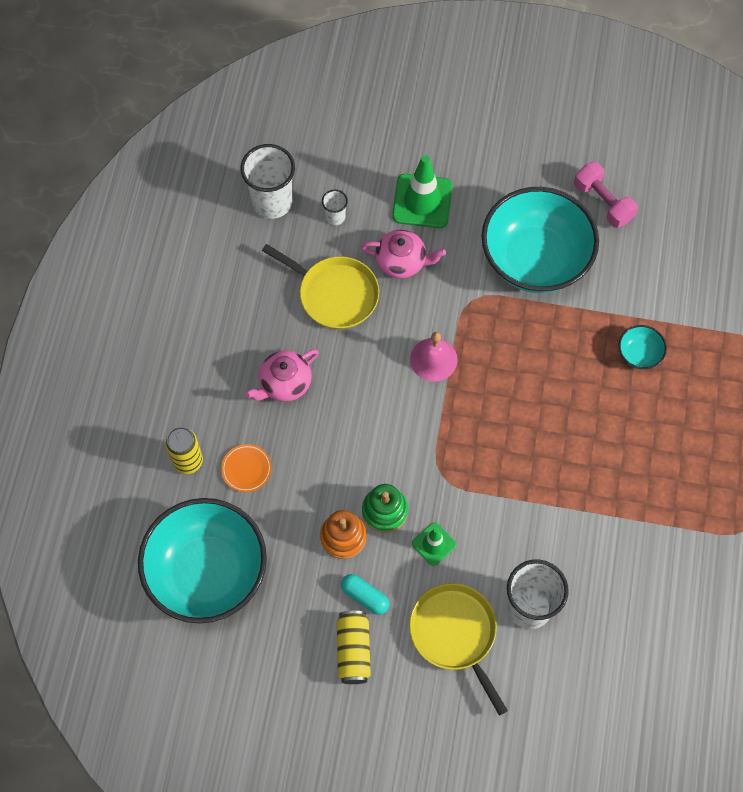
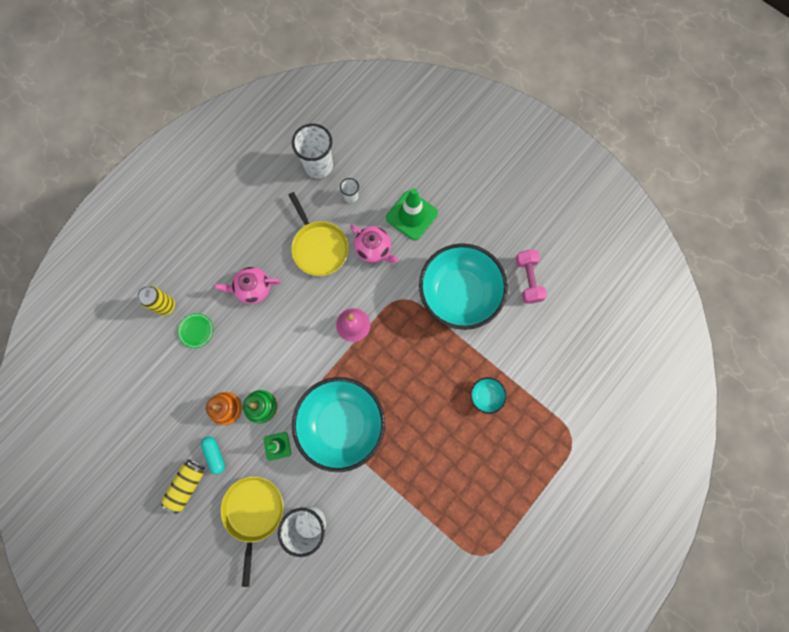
camera: 30 degrees right, 10 degrees up
turquoise bowl [138,498,267,623] -> turquoise bowl moved to [292,377,385,472]
orange plate [221,444,272,492] -> green plate [178,313,214,348]

